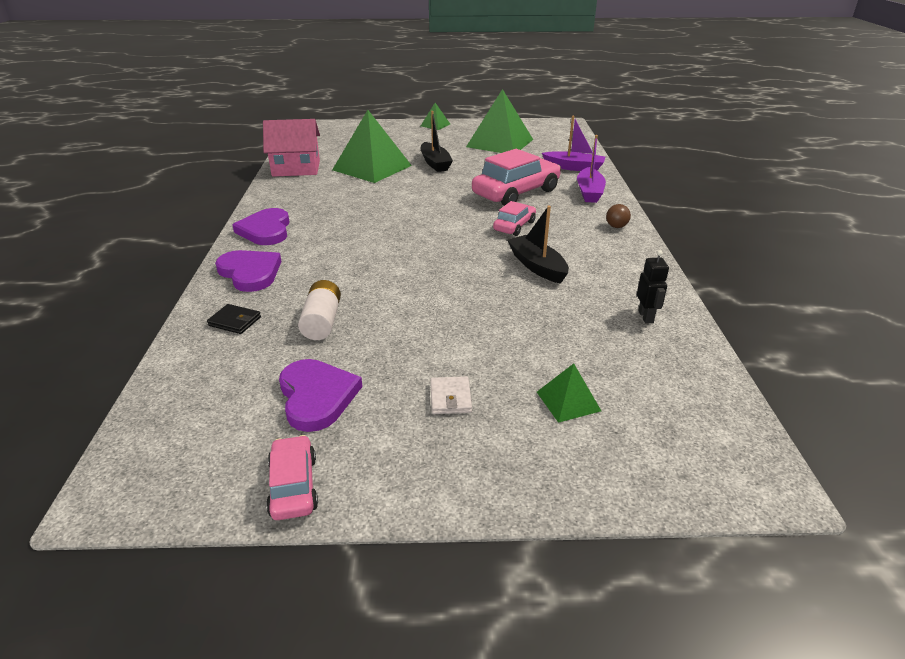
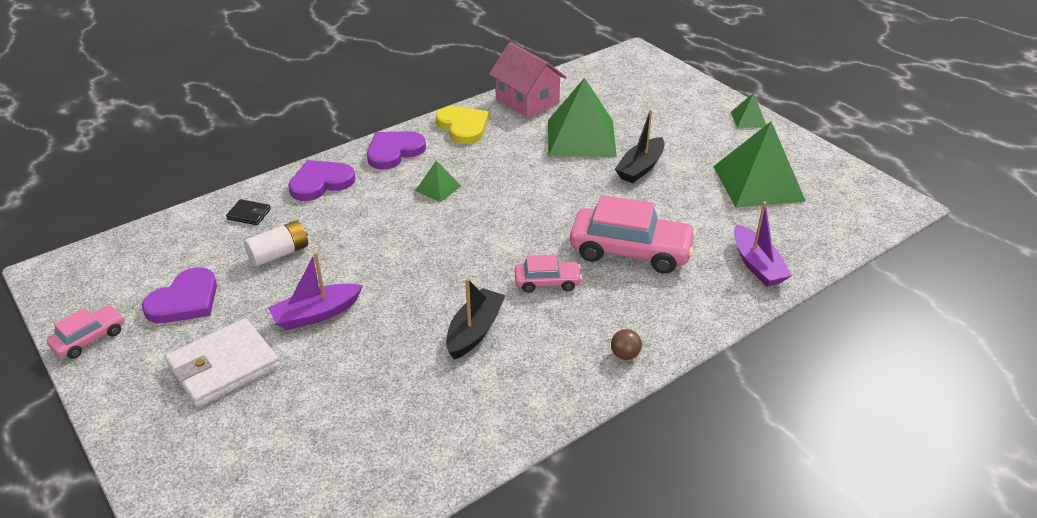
camera: 55 degrees right, 5 degrees up
black wallet [207,304,261,334] -> black wallet turned 60 degrees counterclockwise [226,199,271,225]
purple heart [215,250,282,292] -> purple heart turned 135 degrees counterclockwise [288,160,355,201]
white wallet [430,376,472,414] -> white wallet [165,318,280,407], size x2.14
green pyramid [537,363,601,423] -> green pyramid moved to [415,161,461,202]
purple boat [577,135,606,203] -> purple boat moved to [268,252,363,330]
black robot [637,250,669,323] -> none
none -> yellow heart [436,106,489,144]

